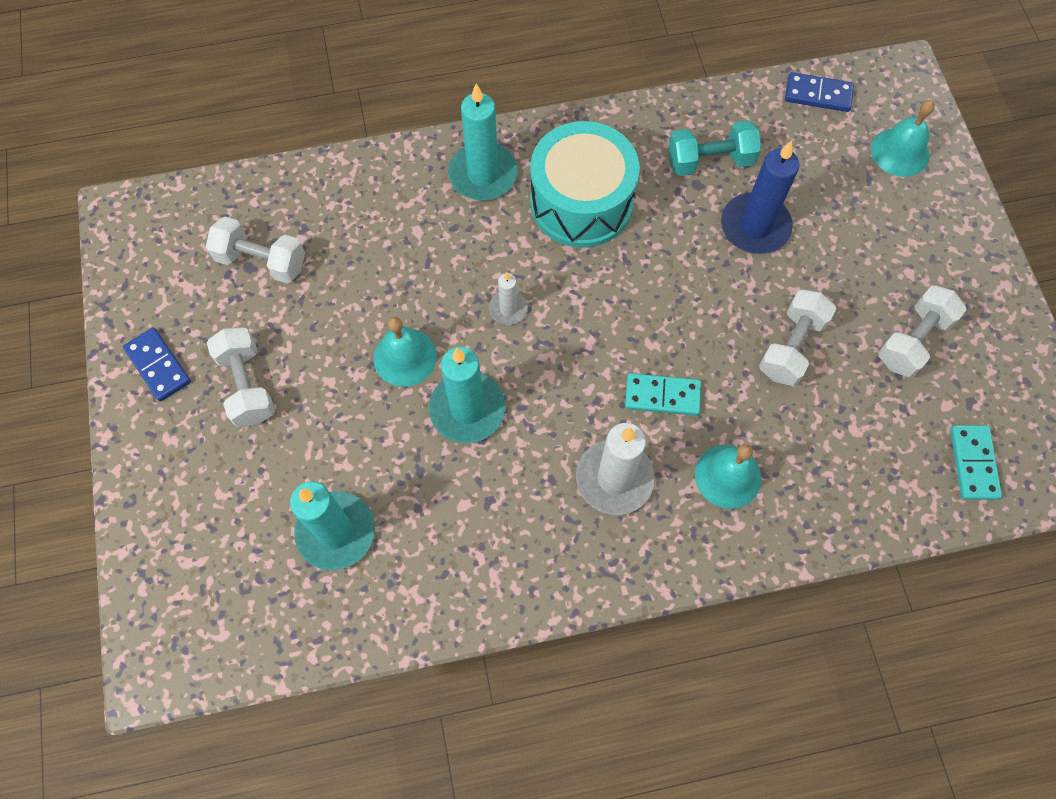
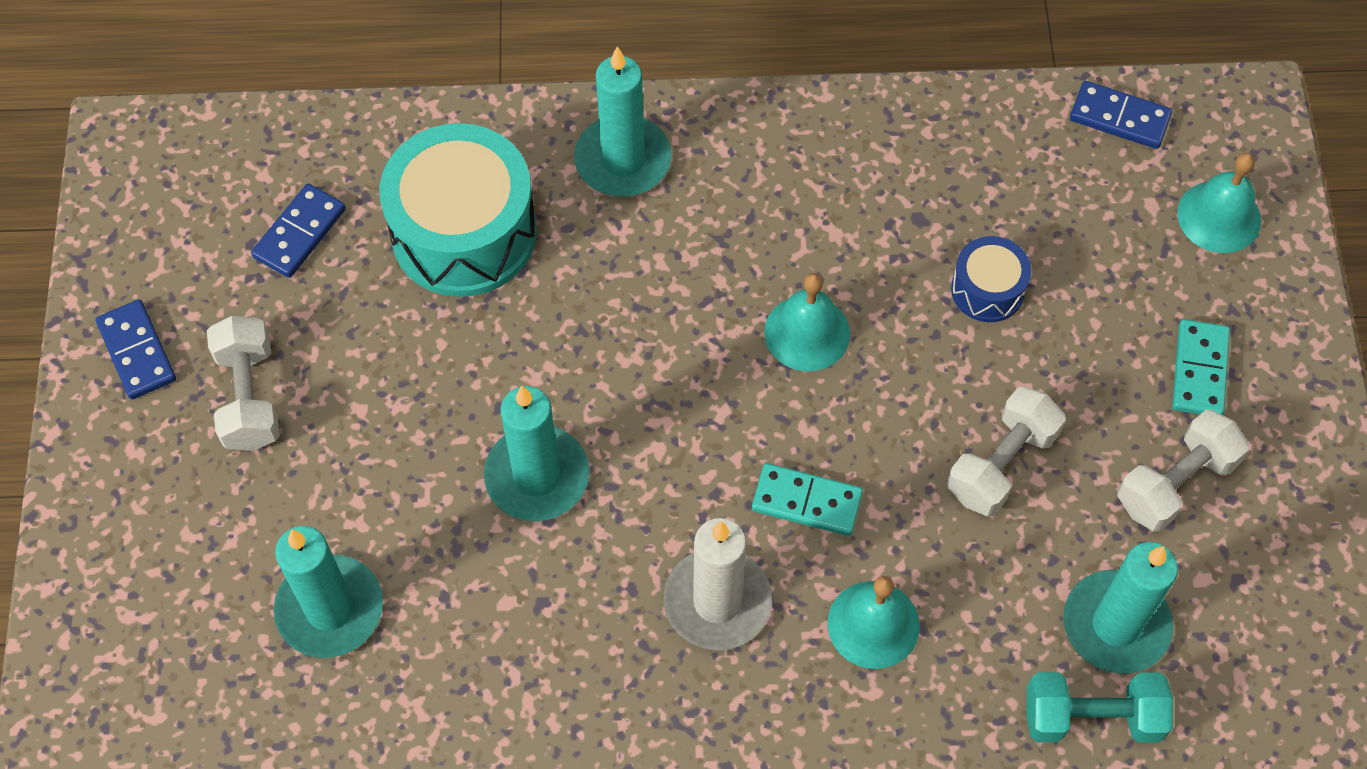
camera: 10 degrees right, 5 degrees down
white dumbbell [206,217,305,283] -> blue domino [251,184,346,278]
turquoise bell [374,317,437,387] -> turquoise bell moved to [764,273,850,371]
white candle [489,272,528,325] -> none
turquoise drum [530,121,640,248] -> turquoise drum moved to [380,123,537,297]
turquoise dumbbell [668,120,761,176] -> turquoise dumbbell moved to [1026,672,1173,743]
blue candle [721,141,800,254] -> blue drum [951,236,1031,322]
turquoise domino [950,425,1002,500] -> turquoise domino moved to [1172,319,1230,415]
none -> turquoise candle [1063,542,1178,674]

